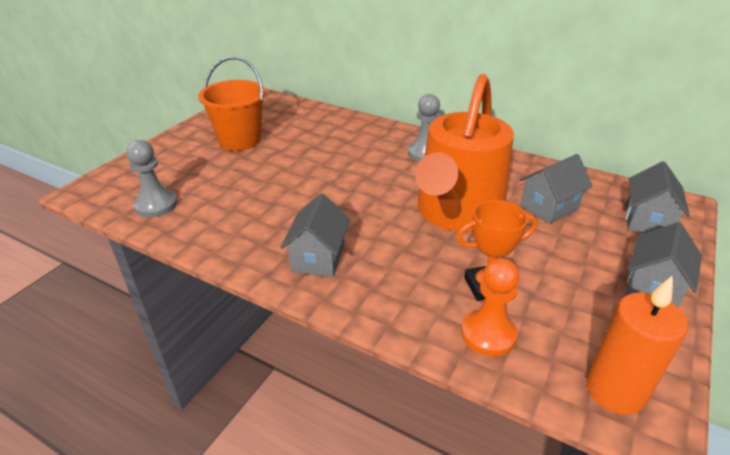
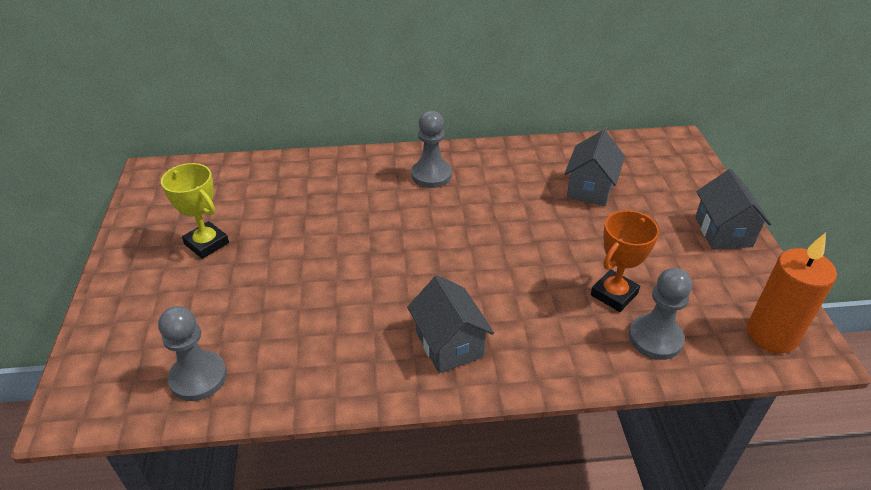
camera: 35 degrees left, 5 degrees up
orange bucket [198,56,266,151] -> yellow trophy [161,163,229,259]
orange watering can [415,74,514,232] -> none
orange pawn [461,258,520,356] -> grey pawn [629,268,692,360]
grey house [625,162,690,233] -> none

